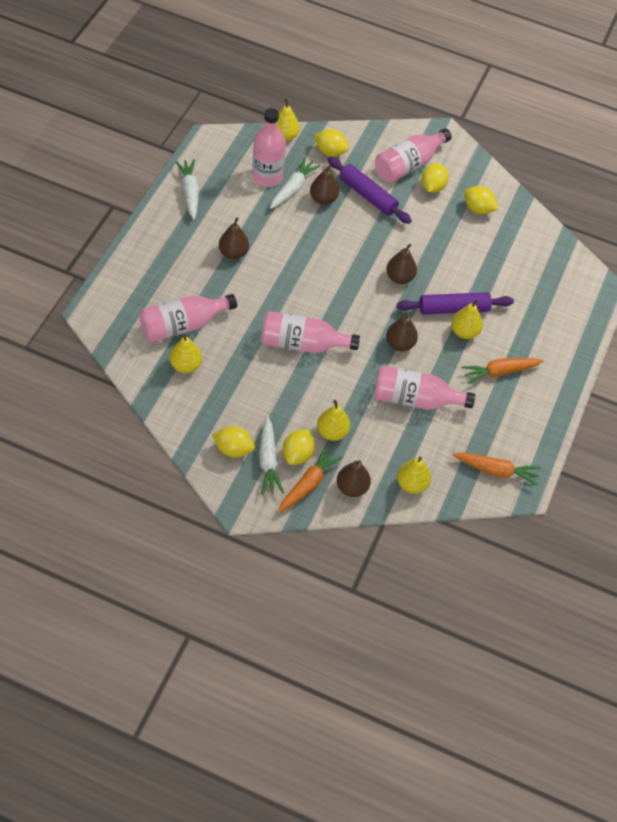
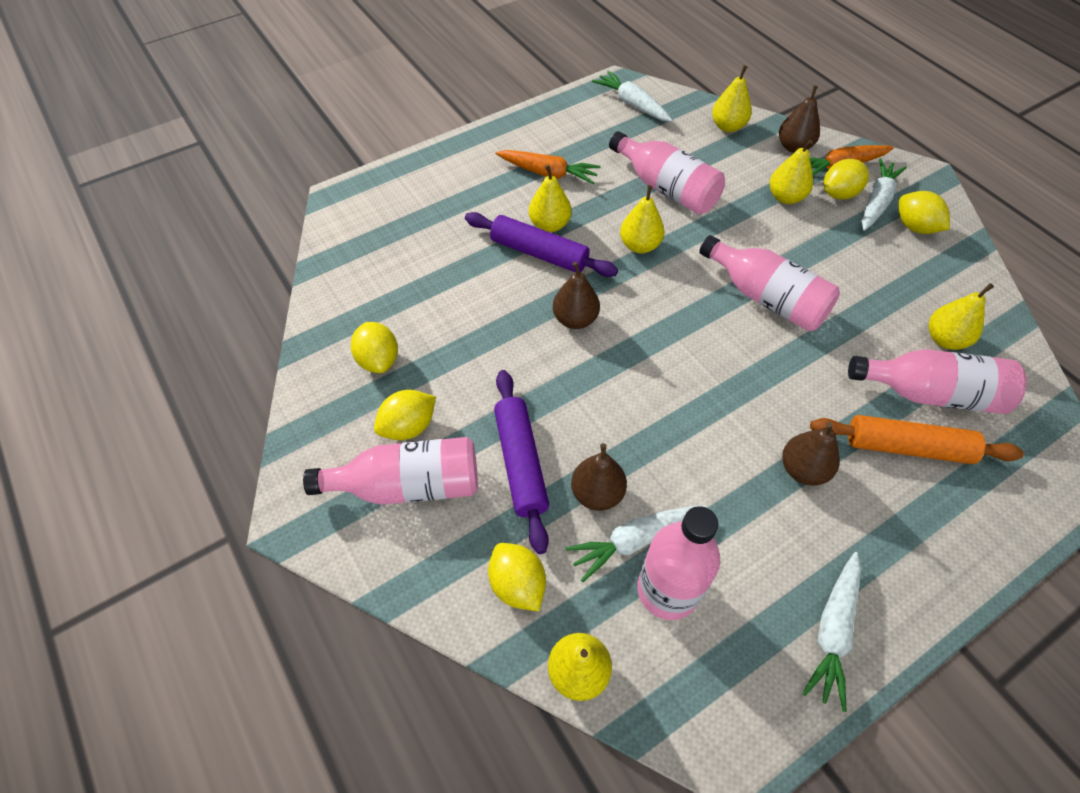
camera: 140 degrees left, 0 degrees up
brown pear [386,313,418,351] -> yellow pear [620,185,664,253]
orange carrot [453,452,541,486] -> white carrot [592,71,673,122]
none -> orange rolling pin [810,415,1024,464]

